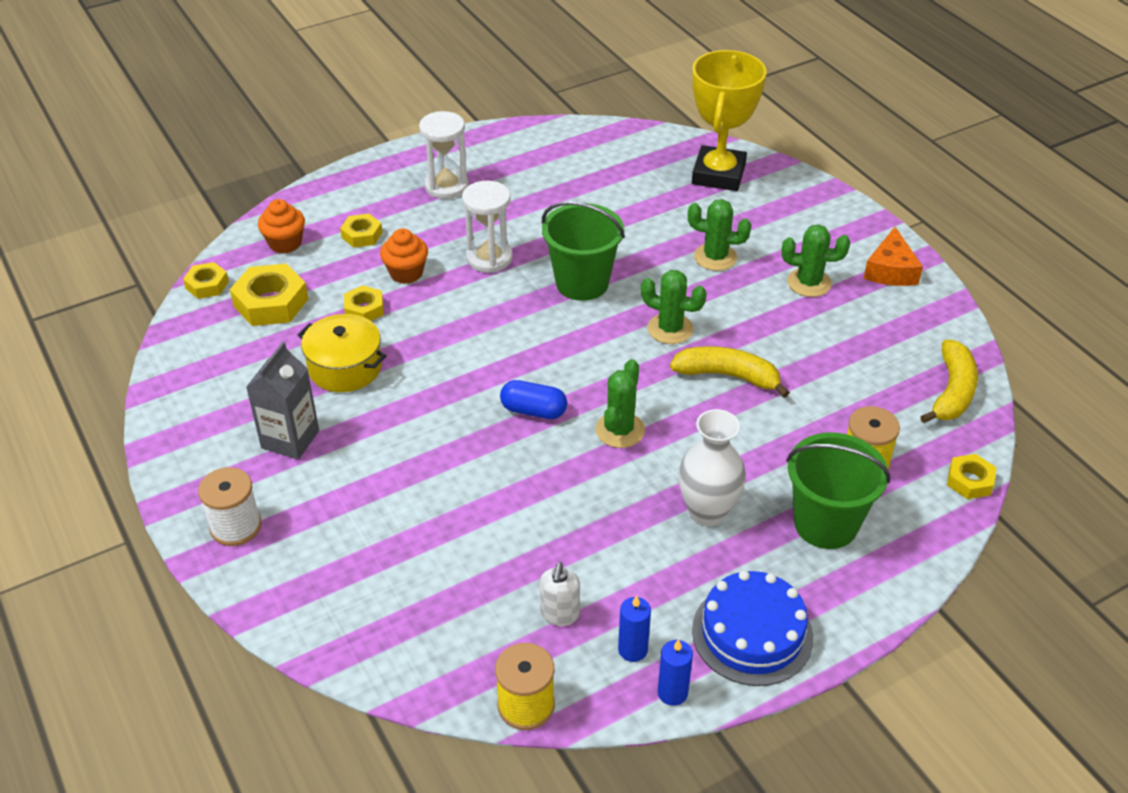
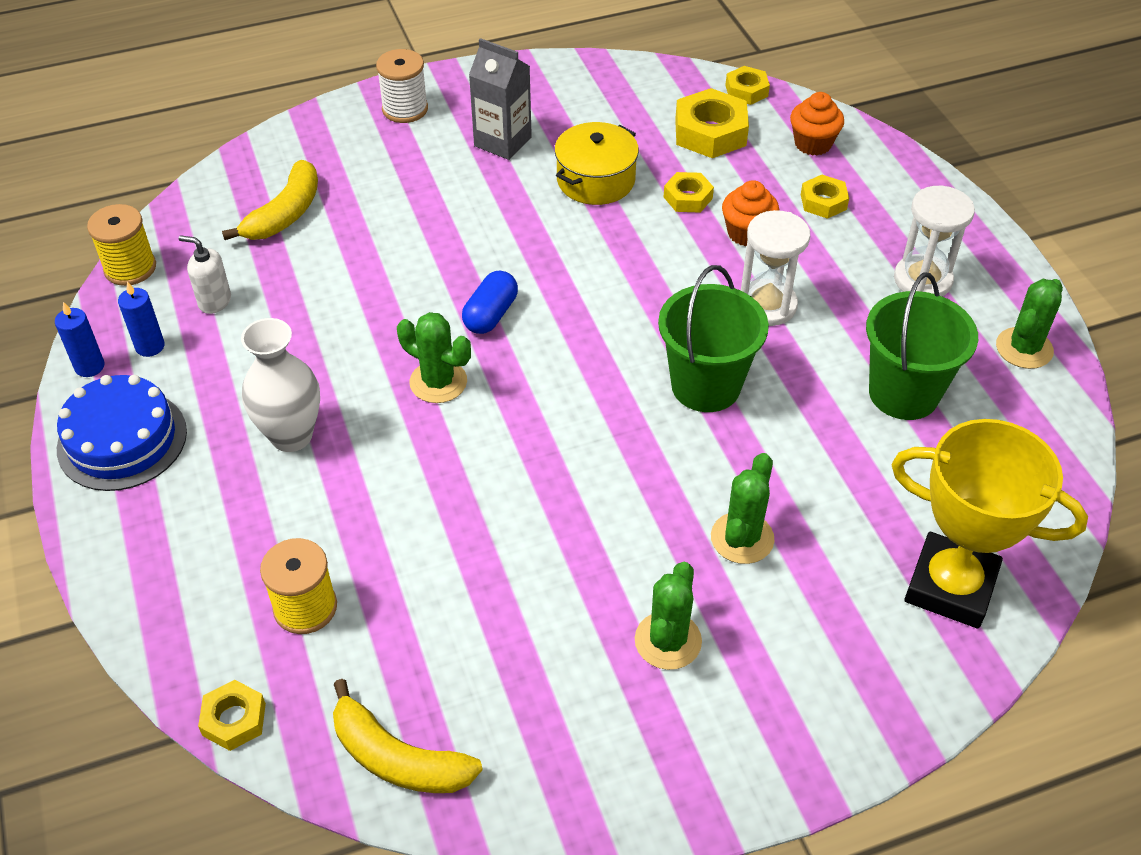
camera: 100 degrees right, 5 degrees up
green cactus [641,270,707,344] -> green cactus moved to [996,279,1063,369]
yellow banana [670,346,790,398] -> yellow banana moved to [222,160,318,240]
green bucket [786,433,890,549] -> green bucket moved to [866,272,978,420]
orange cheese [863,227,923,286] -> none

